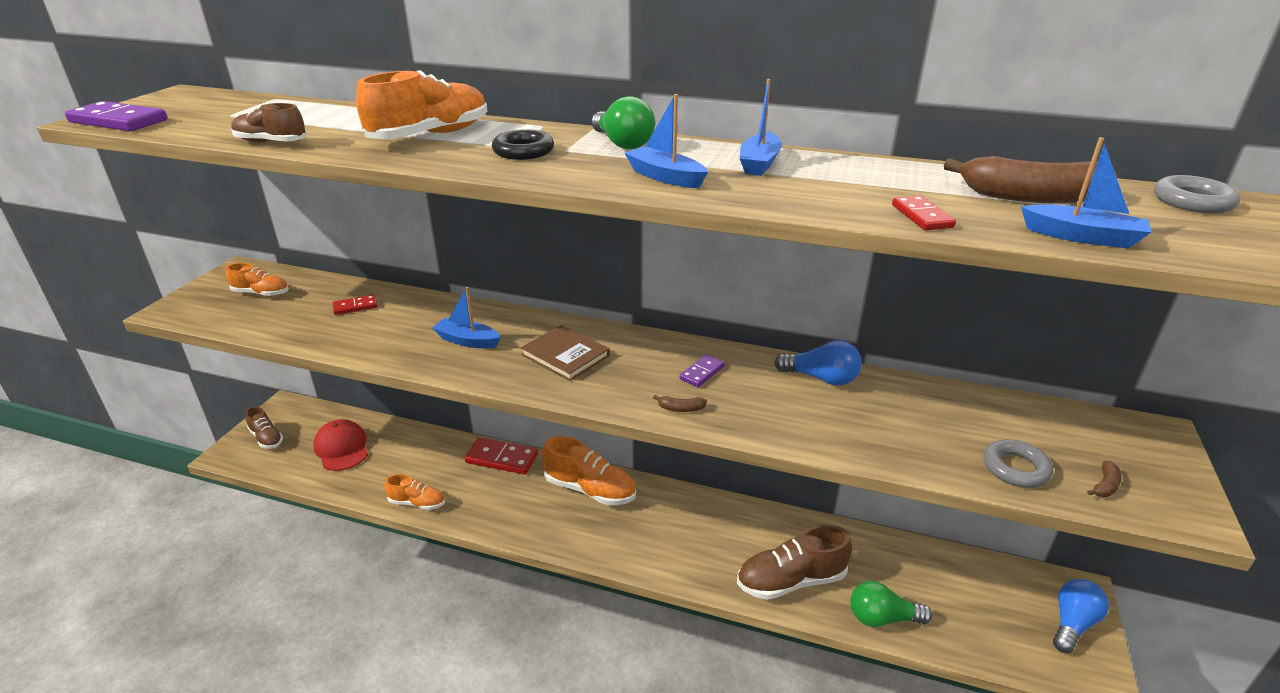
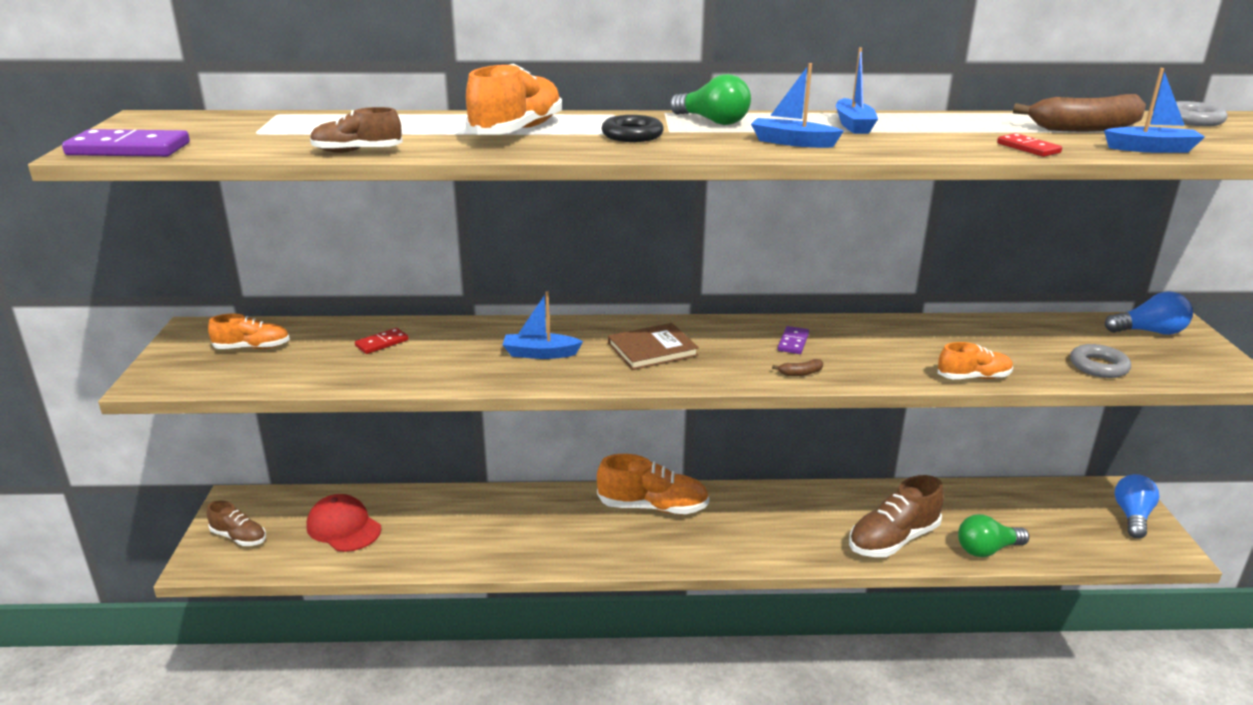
camera: 20 degrees left, 5 degrees down
orange shoe [384,474,445,510] -> orange shoe moved to [938,342,1013,379]
red domino [464,437,538,475] -> none
brown book [521,325,610,381] -> brown book turned 45 degrees counterclockwise [608,323,699,370]
blue light bulb [774,340,862,385] -> blue light bulb moved to [1105,291,1193,335]
brown banana [1087,461,1122,497] -> none

